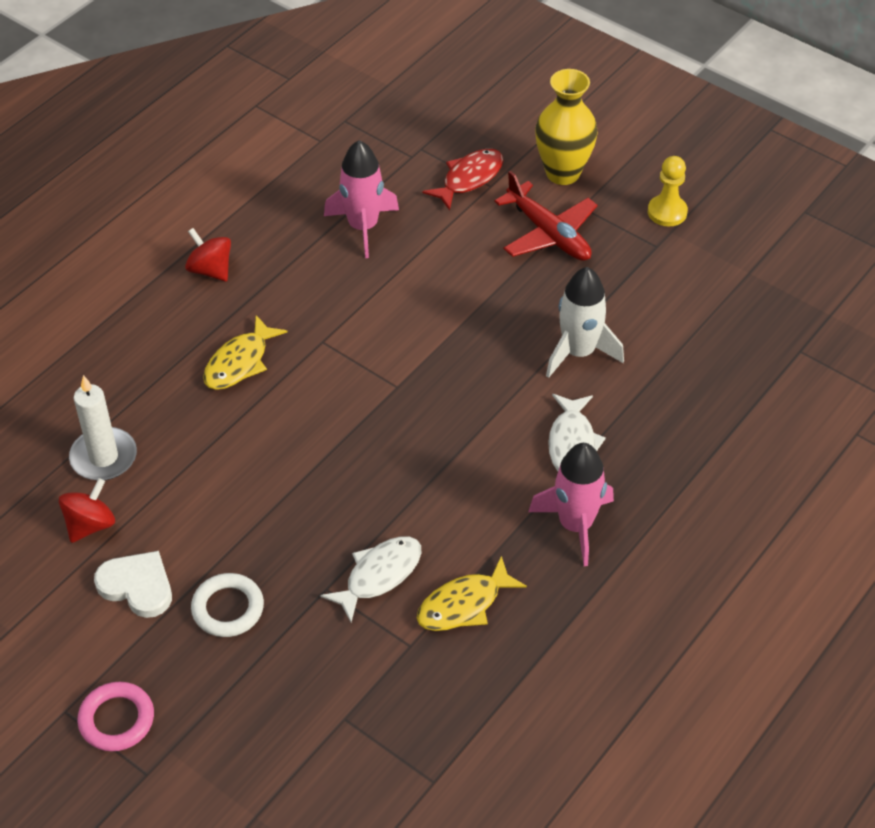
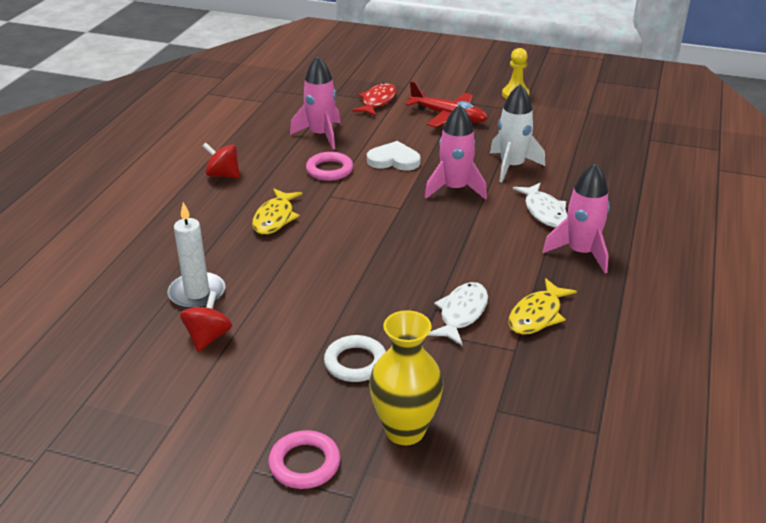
camera: 20 degrees left, 15 degrees down
white heart [94,551,172,618] -> white heart moved to [367,141,421,171]
yellow vase [535,69,598,185] -> yellow vase moved to [369,310,443,445]
none -> pink ring [306,152,353,181]
none -> pink rocket [425,104,487,200]

